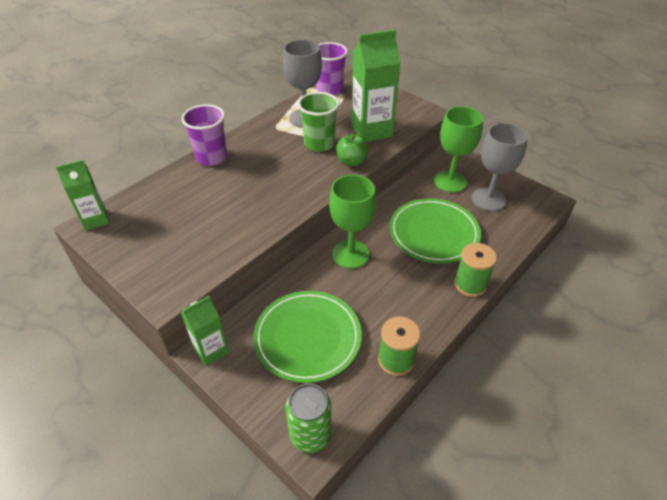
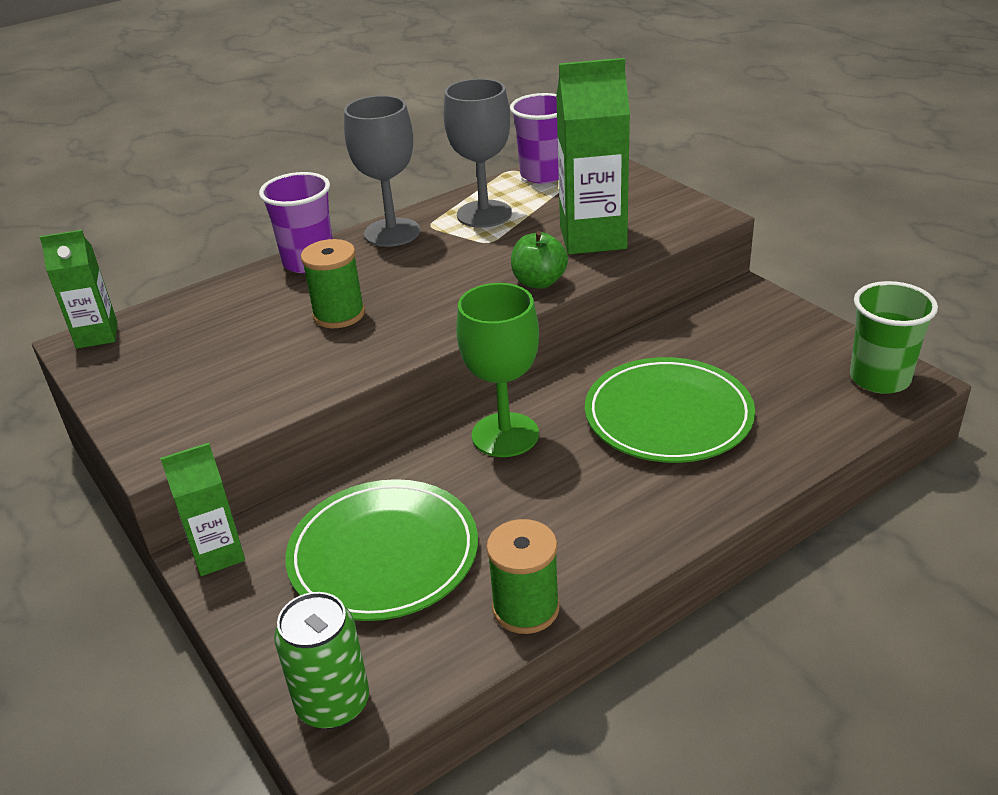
camera: 15 degrees right, 10 degrees down
green cup [298,92,339,152] -> green cup moved to [850,281,938,394]
green goblet [434,106,483,193] -> none
green spool [454,243,497,297] -> green spool moved to [301,239,365,328]
grey goblet [472,123,528,211] -> grey goblet moved to [344,95,420,247]

